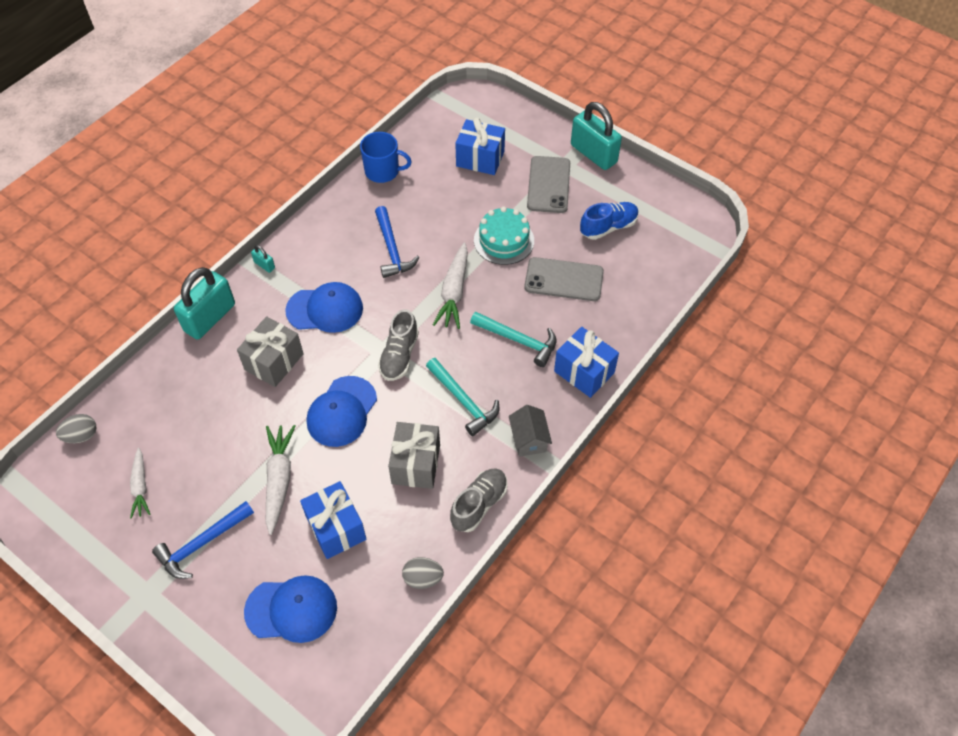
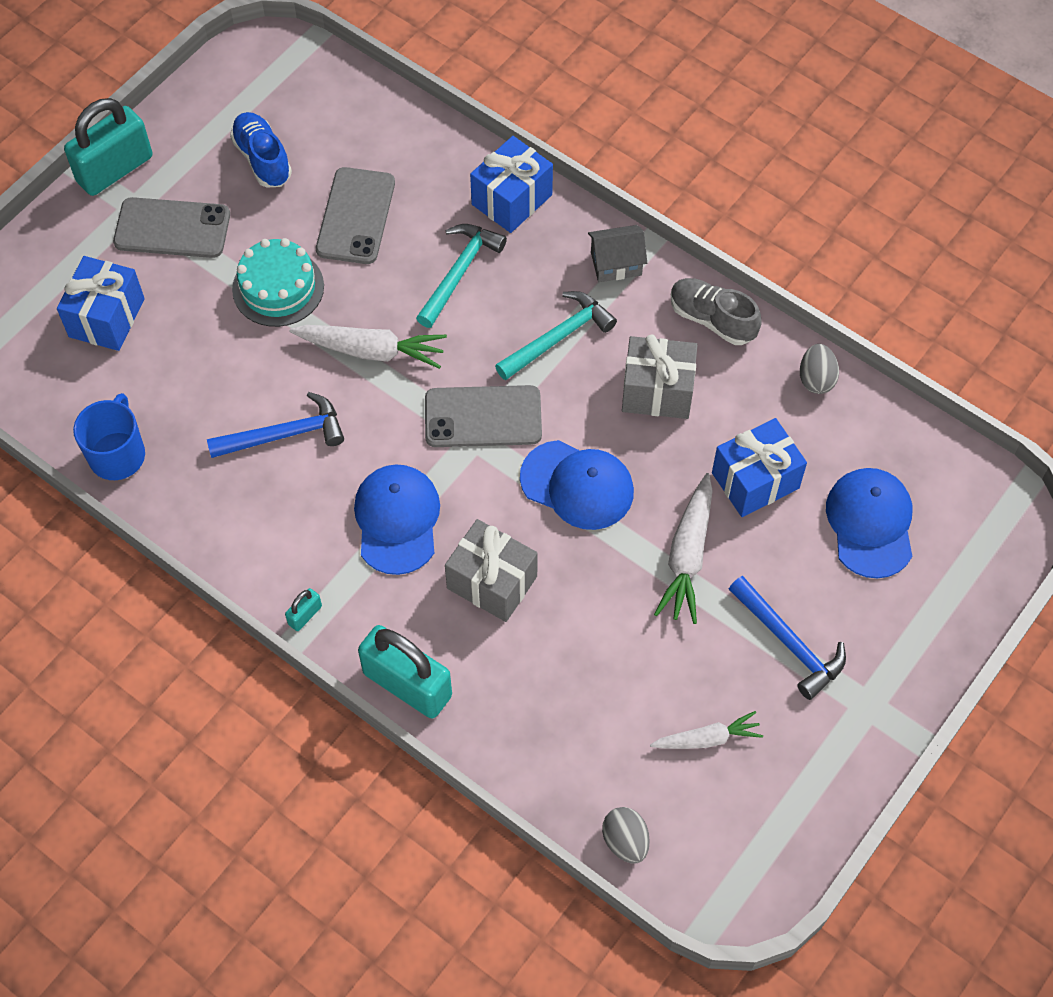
camera: 90 degrees left, 5 degrees up
white carrot [266,425,296,535] -> white carrot turned 75 degrees counterclockwise [654,473,713,624]
grey shoe [378,309,419,381] -> grey phone [425,385,542,447]

